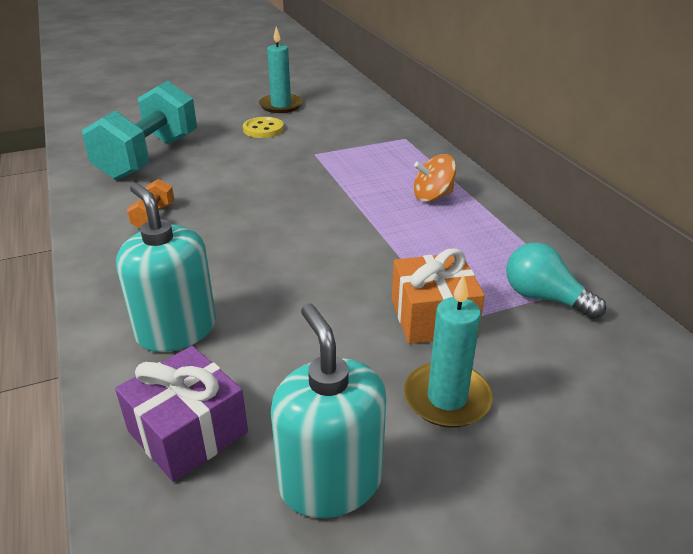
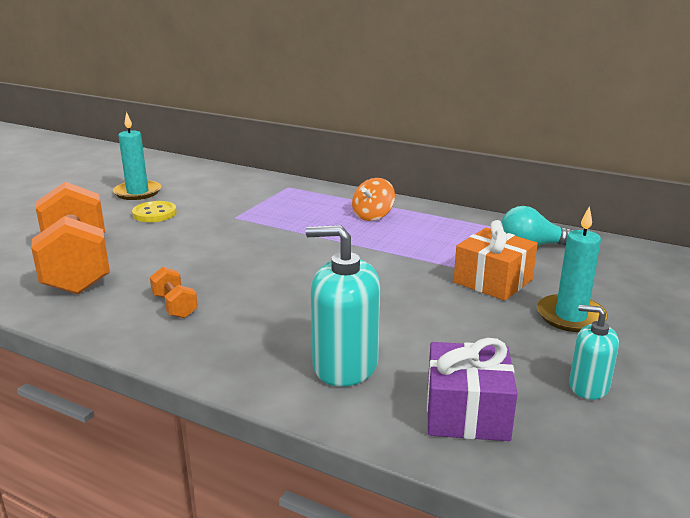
camera: 40 degrees left, 10 degrees down
turquoise dumbbell [82,80,197,180] -> orange dumbbell [31,182,110,294]
turquoise soap dispenser [271,304,386,518] -> turquoise soap dispenser [569,305,619,400], size x0.57

